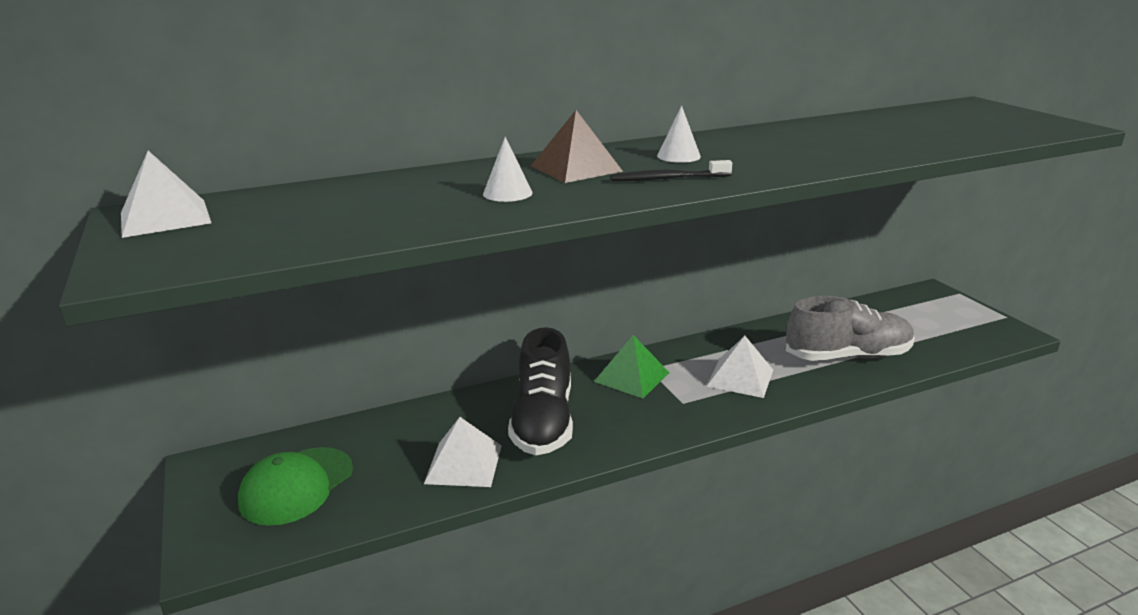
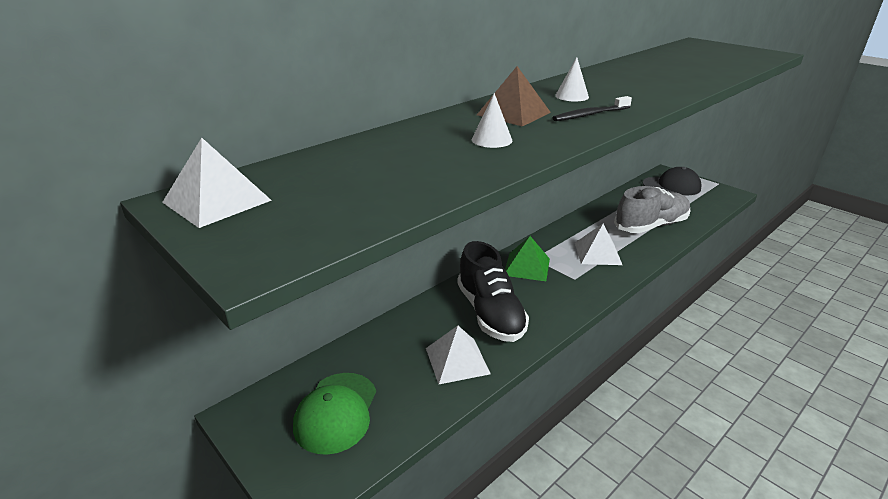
camera: 20 degrees left, 5 degrees up
none -> black cap [643,167,702,196]

